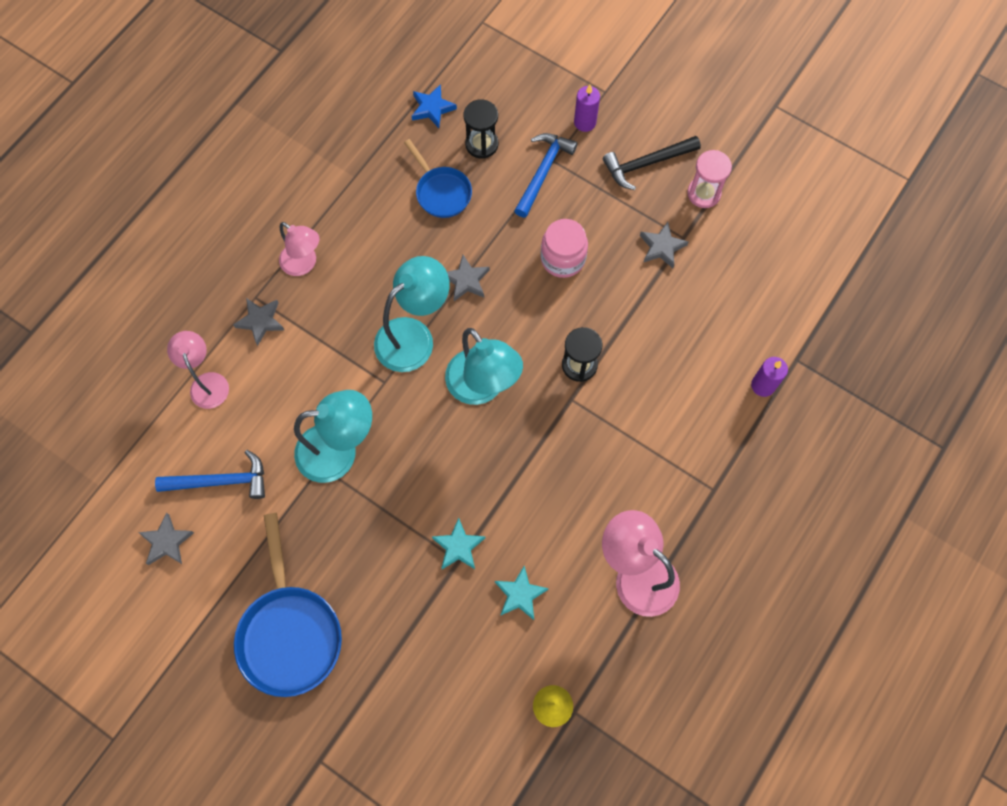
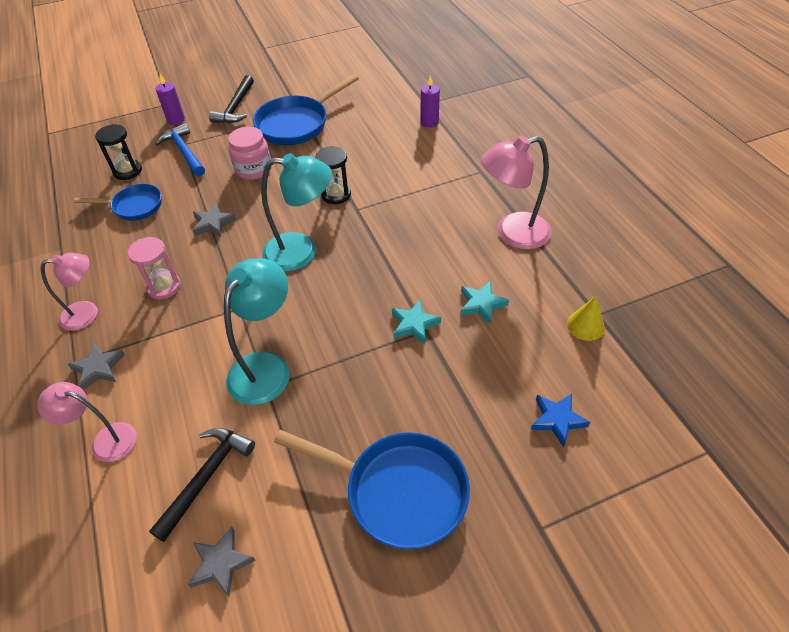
camera: 55 degrees left, 20 degrees down
blue hammer [155,450,265,499] -> black hammer [149,428,255,542]
turquoise lamp [374,256,450,372] -> none
blue star [412,84,457,128] -> blue star moved to [531,394,590,447]
grey star [640,222,688,268] -> blue pan [253,74,359,145]
pink hourglass [687,150,732,208] -> pink hourglass moved to [128,237,181,299]

